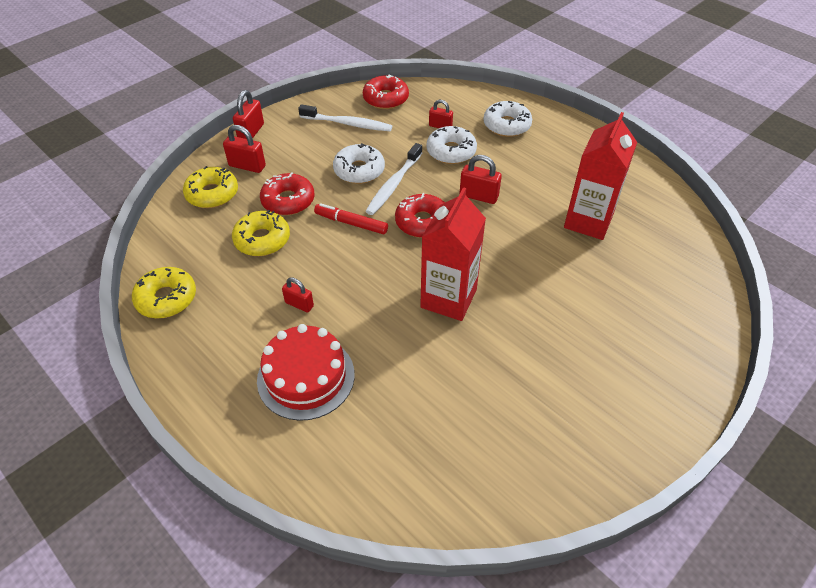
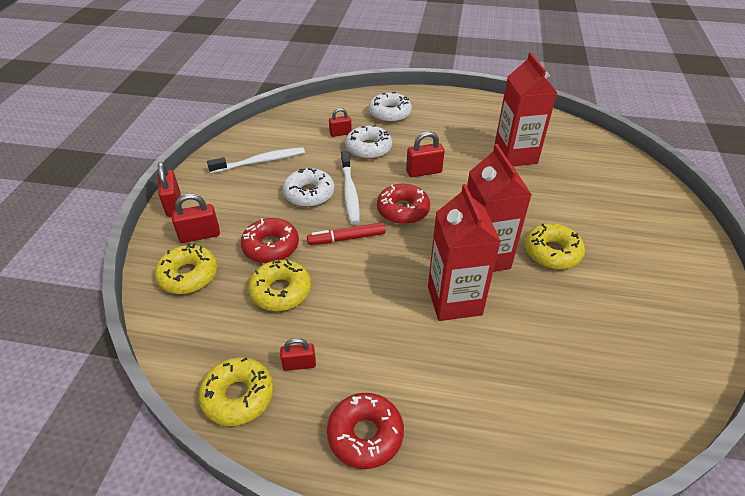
camera: 35 degrees left, 5 degrees down
red cake [257,324,355,421] -> none
red padlock [282,277,314,313] -> red padlock moved to [280,338,316,371]
red donut [363,75,409,109] -> red donut moved to [327,393,404,469]
none -> red carton [428,184,501,321]
none -> yellow donut [525,223,585,269]

